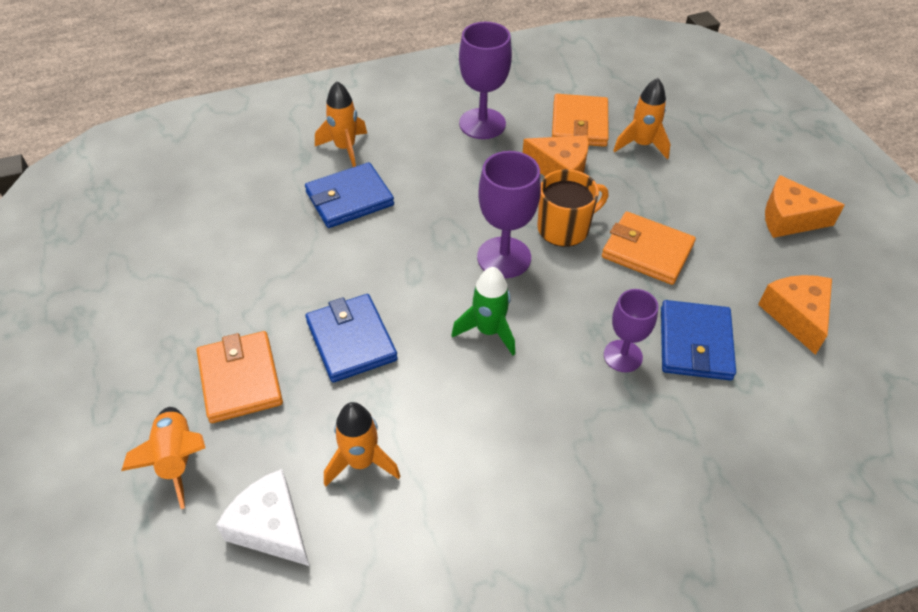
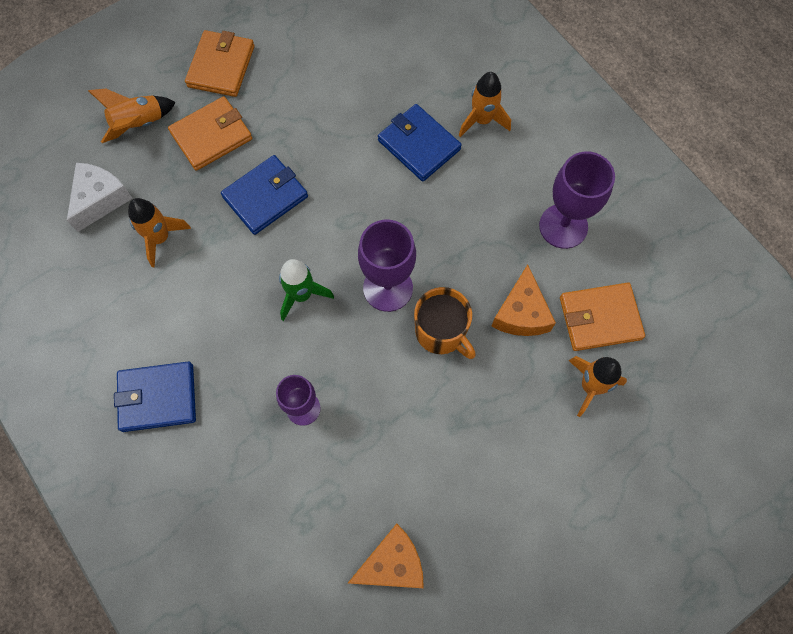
camera: 75 degrees right, 20 degrees up
orange wallet [602,212,696,285] -> orange wallet moved to [185,30,254,97]
blue wallet [661,300,736,381] -> blue wallet moved to [114,362,196,432]
orange cheese [765,175,845,238] -> none

